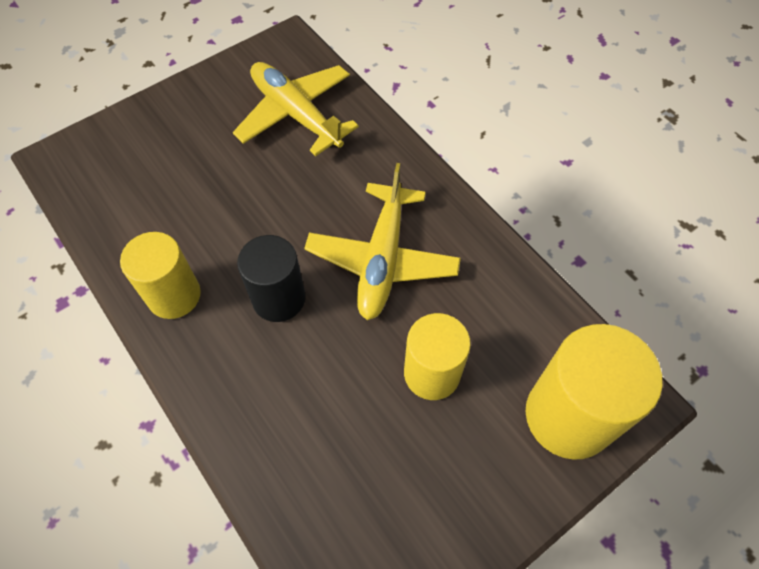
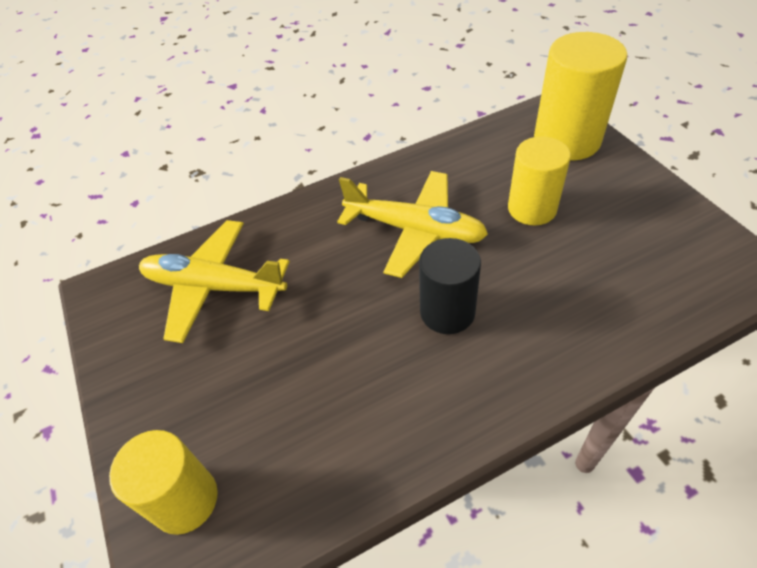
camera: 75 degrees left, 10 degrees down
yellow cylinder [120,232,201,319] -> yellow cylinder moved to [109,430,218,535]
yellow plane [233,62,359,156] -> yellow plane turned 45 degrees clockwise [139,220,290,343]

